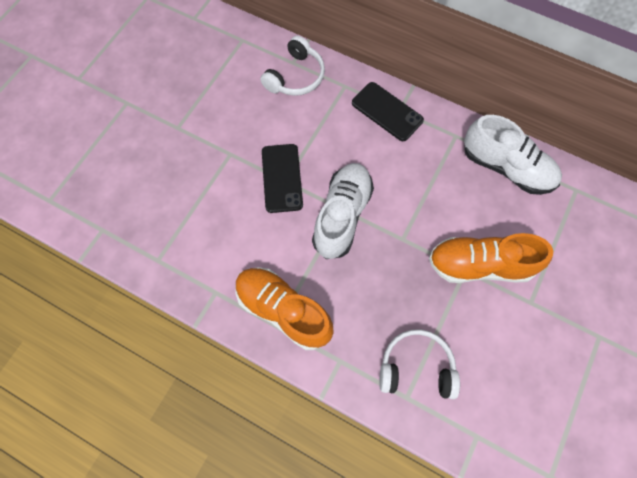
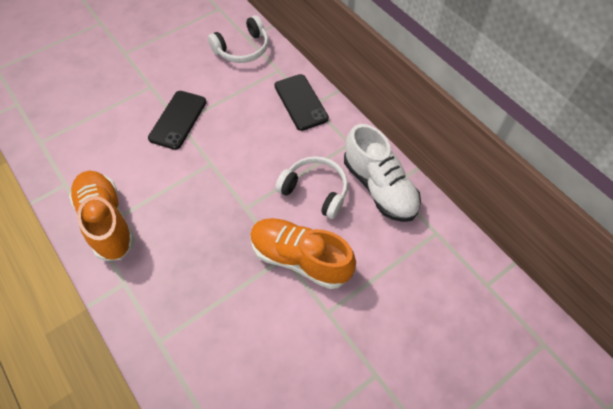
camera: 25 degrees right, 10 degrees down
white shoe [312,163,374,259] -> none
white headphones [379,329,460,399] -> white headphones moved to [275,156,348,219]

